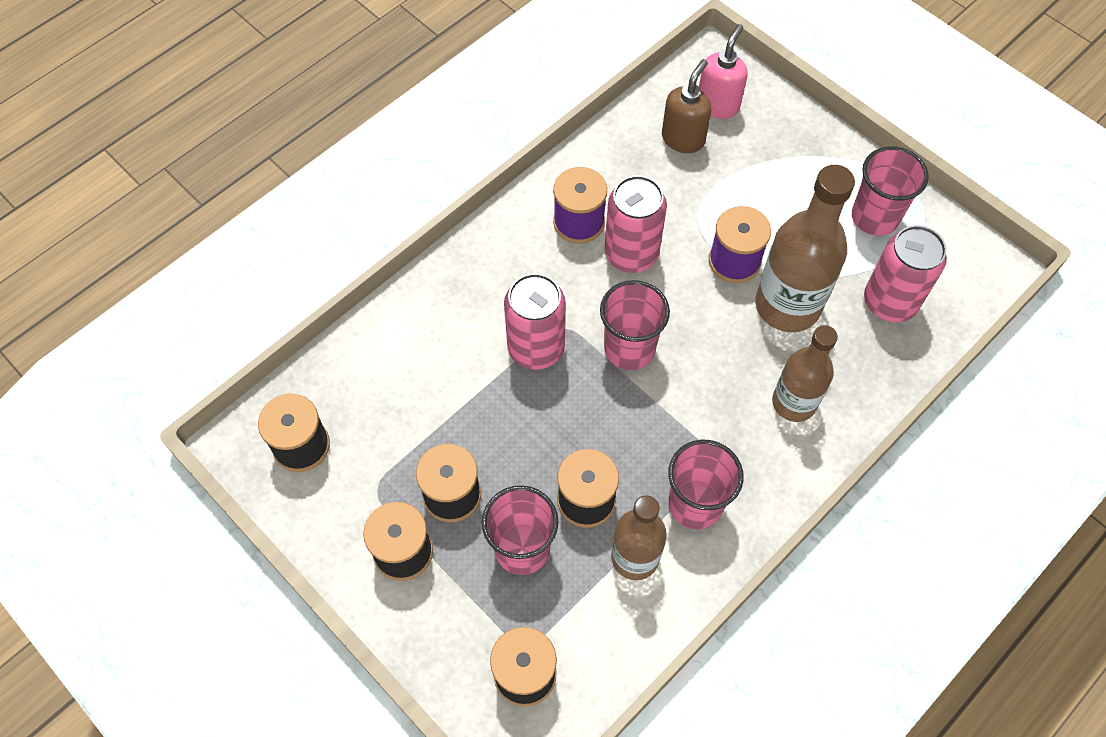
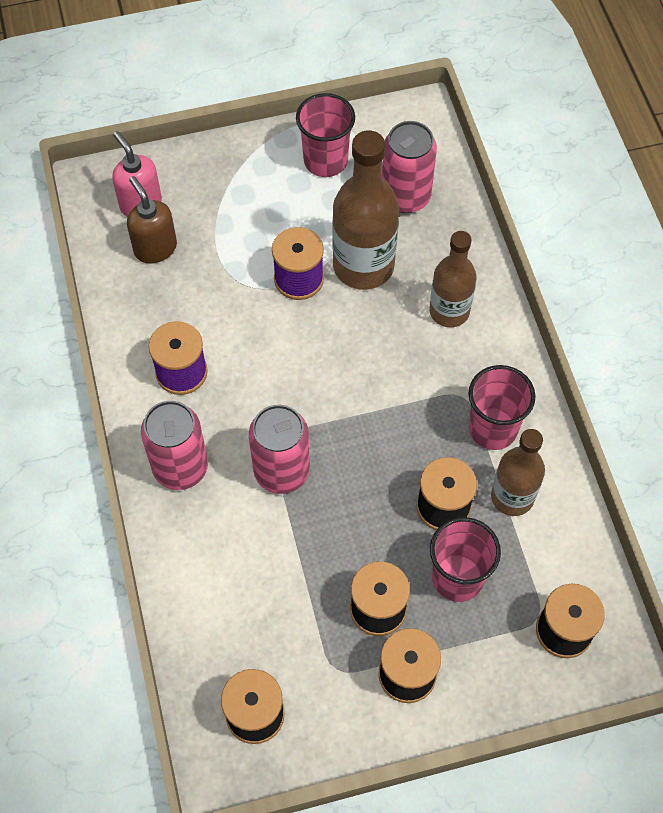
camera: 60 degrees left, 0 degrees up
pink cup [600,280,670,370] -> none
pink can [604,175,667,273] -> pink can moved to [141,401,208,490]

